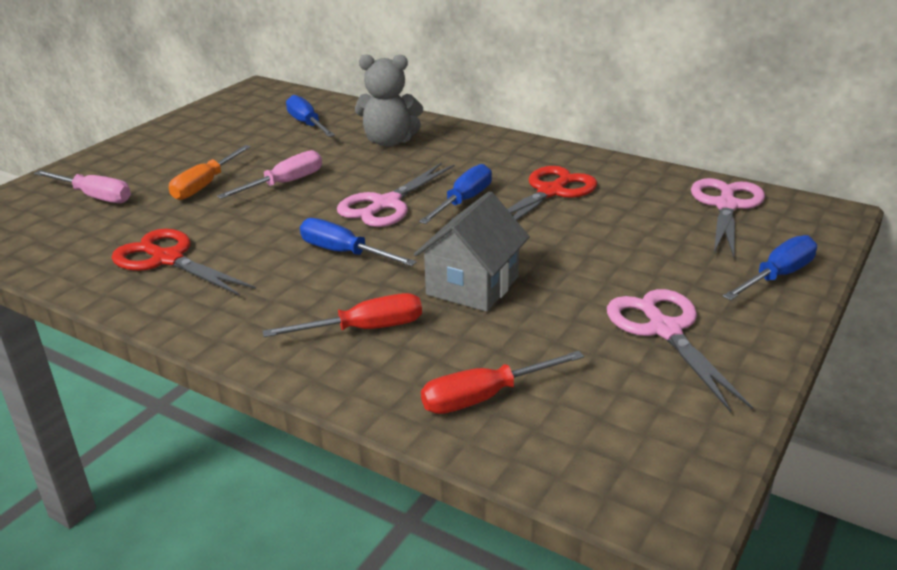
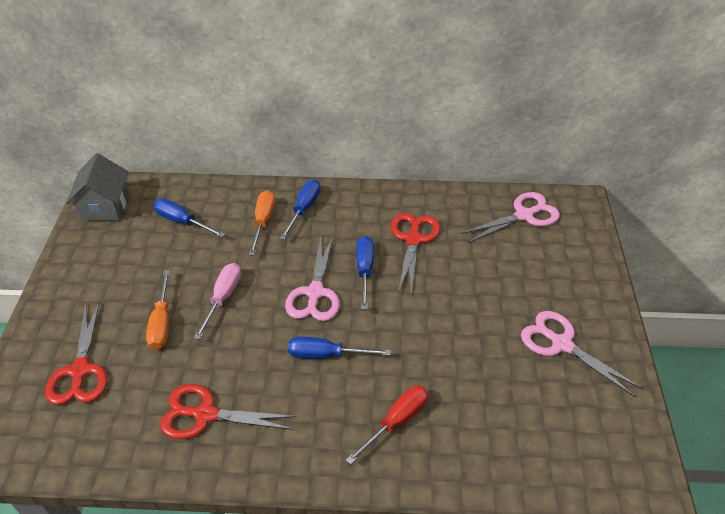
camera: 30 degrees left, 15 degrees up
pink screwdriver [34,170,131,203] -> red scissors [45,301,107,405]
grey teddy bear [355,54,423,147] -> orange screwdriver [248,190,275,256]
grey house [414,191,530,312] -> grey house moved to [66,153,129,221]
red screwdriver [421,351,584,414] -> none
pink scissors [691,178,765,257] -> pink scissors turned 75 degrees clockwise [461,192,560,243]
blue screwdriver [723,235,817,300] -> blue screwdriver moved to [279,180,320,240]

